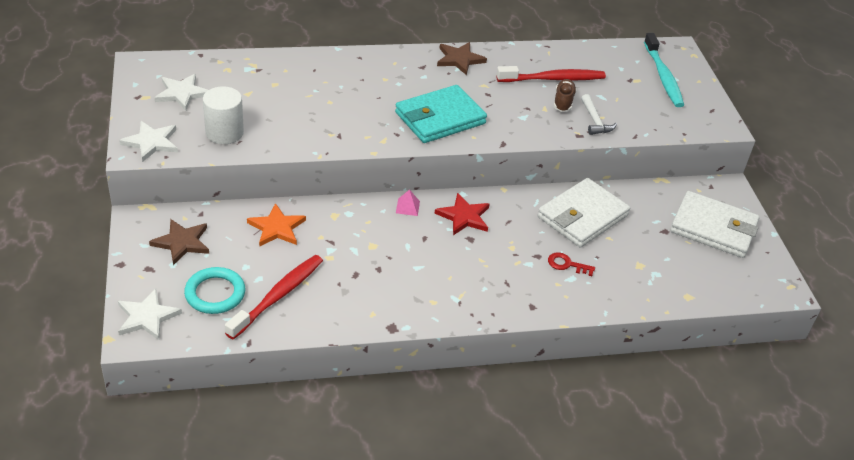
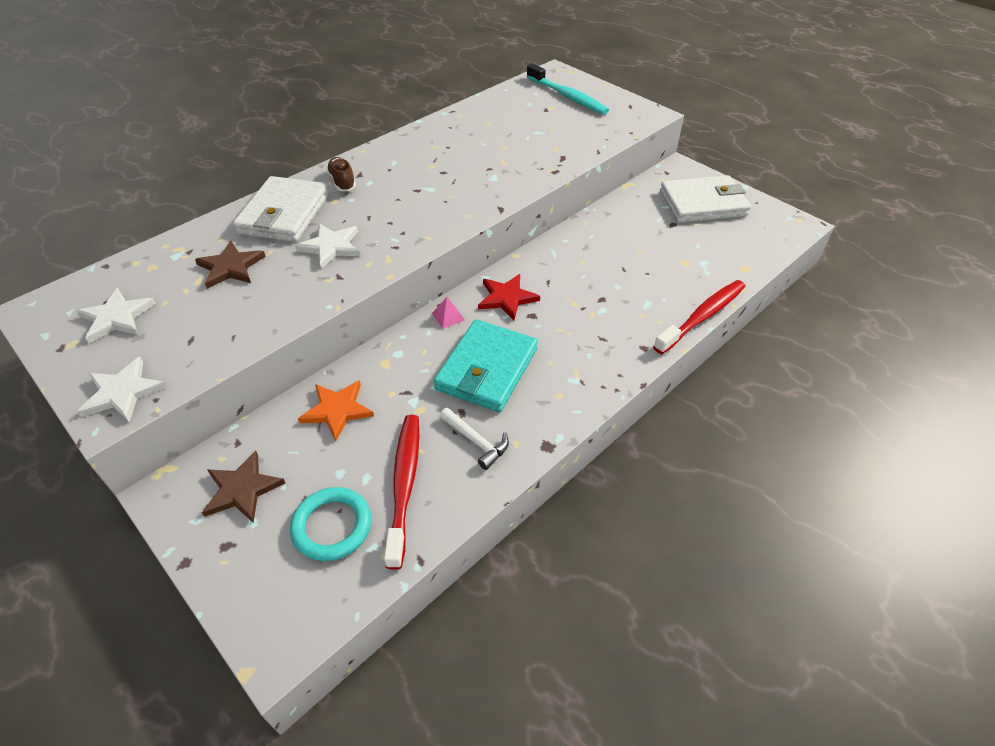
camera: 30 degrees left, 5 degrees up
white star [118,289,182,340] -> white star moved to [295,223,360,269]
white cylinder [203,86,244,144] -> none
turquoise wallet [395,85,487,143] -> turquoise wallet moved to [434,319,538,412]
brown star [437,42,487,75] -> brown star moved to [195,241,266,289]
red toothbrush [496,66,606,82] -> red toothbrush moved to [653,280,745,354]
white wallet [538,178,630,247] -> white wallet moved to [233,176,329,242]
red key [548,252,595,276] -> none
brown shoe [553,79,577,112] -> brown shoe moved to [326,157,356,191]
white hammer [581,94,617,135] -> white hammer moved to [439,408,509,470]

